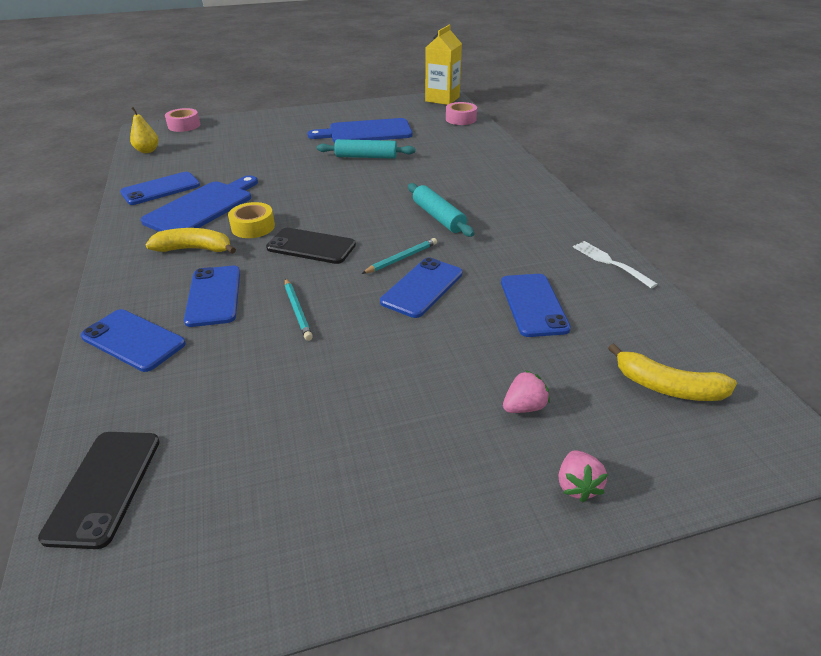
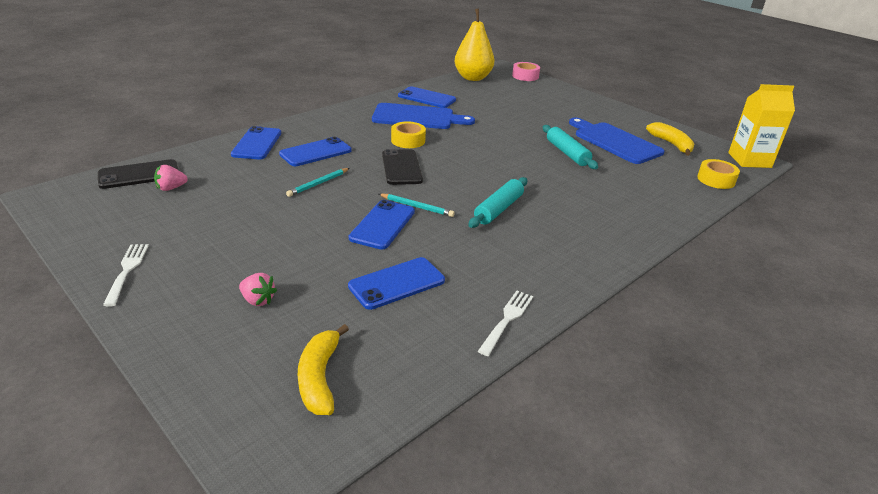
camera: 60 degrees right, 5 degrees down
yellow pear [130,107,159,153] -> yellow pear [454,9,494,81], size x1.90
yellow banana [146,228,236,254] -> yellow banana moved to [646,122,695,156]
blue phone [380,258,463,318] -> blue phone turned 75 degrees counterclockwise [349,200,415,250]
pink tape [446,102,477,125] -> yellow tape [697,159,740,189]
pink strawberry [559,450,608,503] -> pink strawberry moved to [154,165,188,191]
none -> white fork [103,244,149,307]

